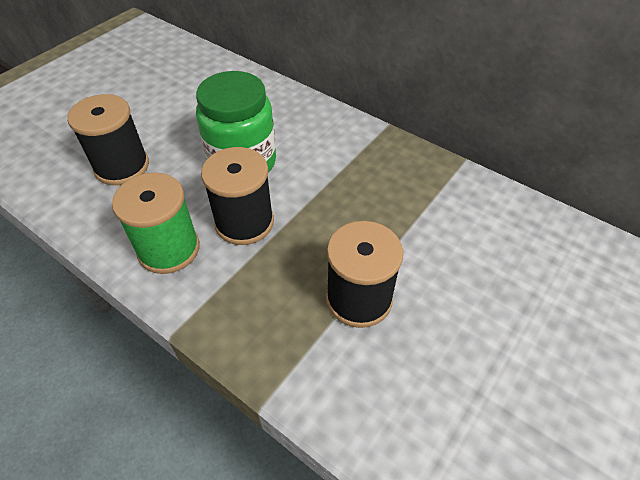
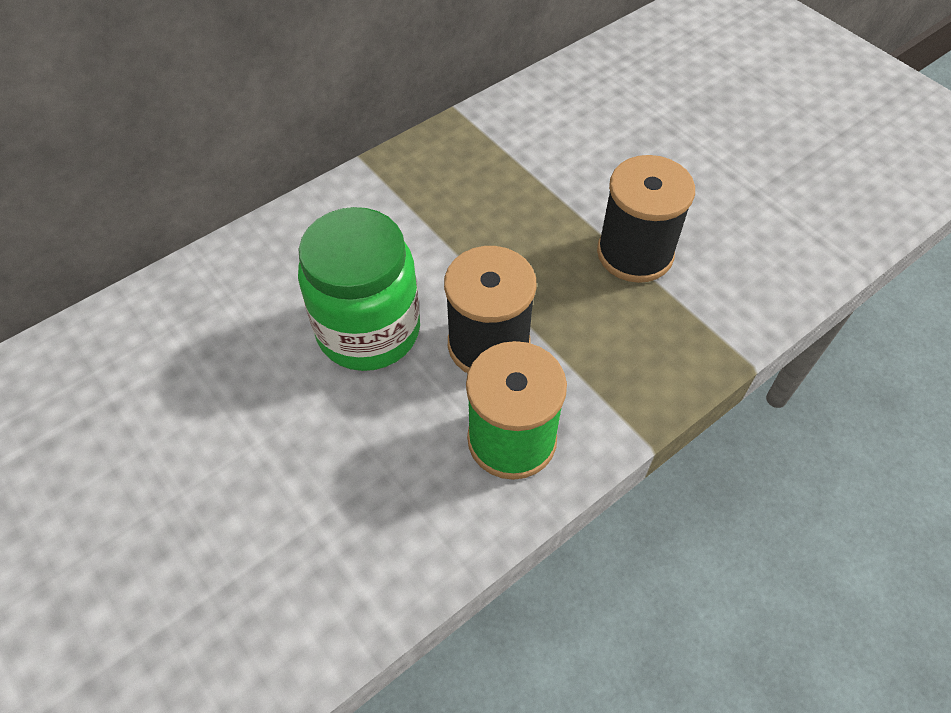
camera: 75 degrees left, 5 degrees up
black spool [67,94,149,185] -> none

